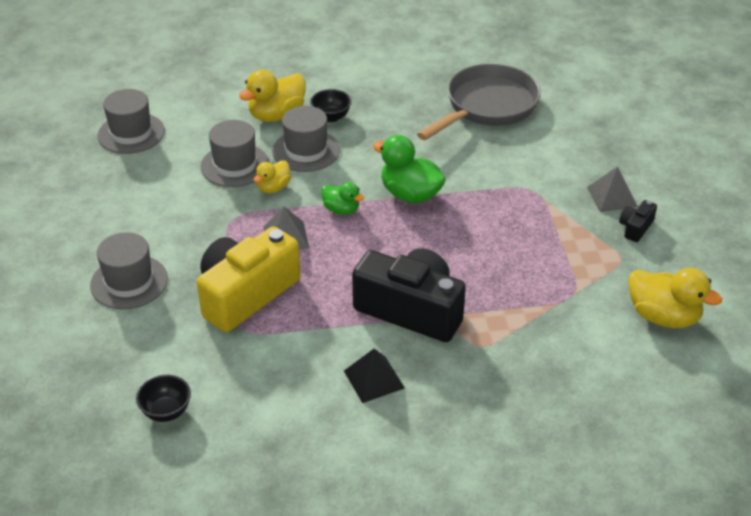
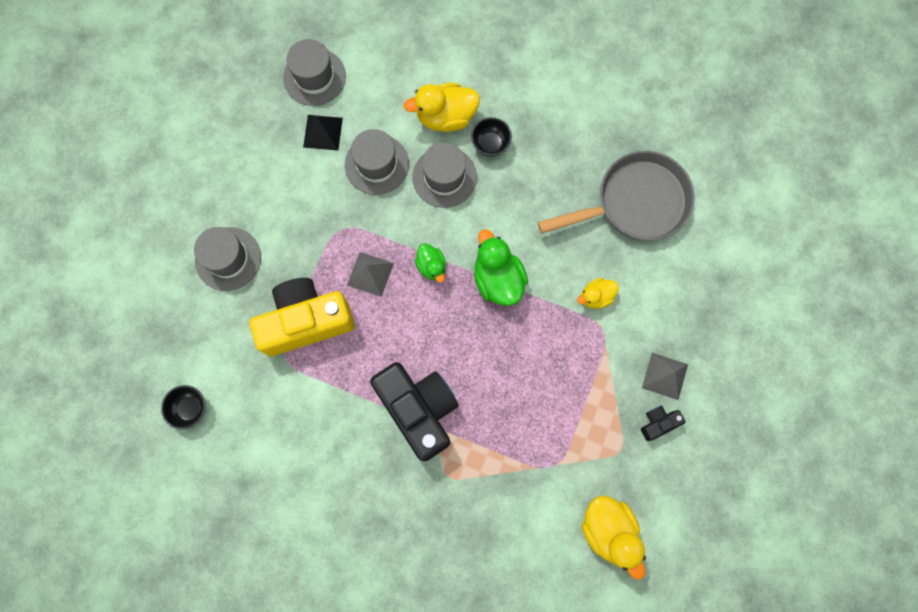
camera: 30 degrees right, 35 degrees up
yellow duck [253,160,291,193] -> yellow duck moved to [577,278,619,309]
black pyramid [344,349,405,403] -> black pyramid moved to [303,115,343,151]

